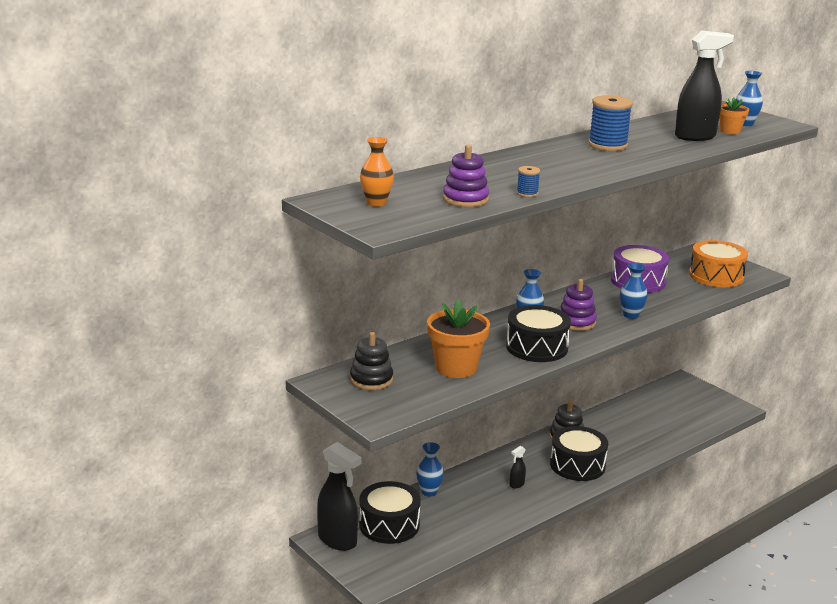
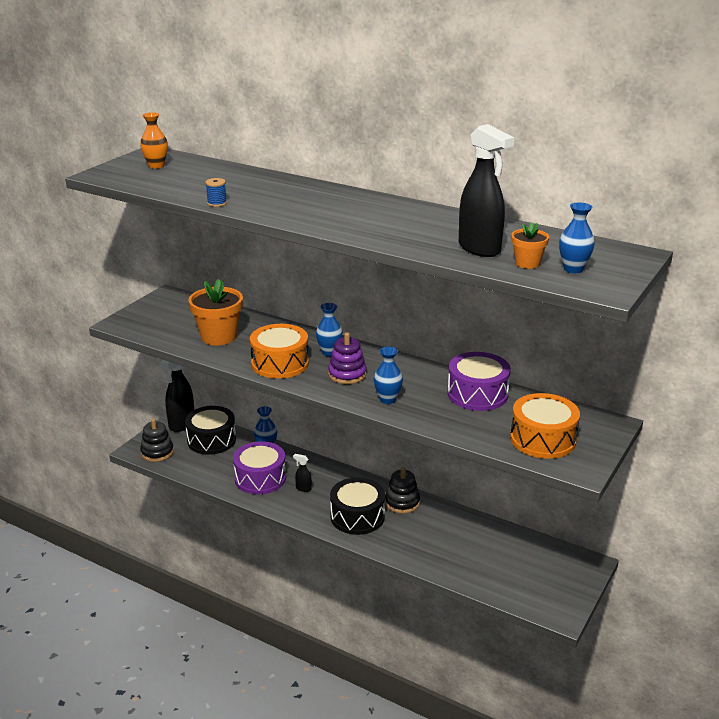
camera: 70 degrees right, 5 degrees up
black stacking toy [350,332,393,390] -> black stacking toy moved to [140,419,174,462]
purple stacking toy [443,145,489,207] -> none
black drum [506,305,571,362] -> orange drum [250,324,309,379]
blue spool [588,95,633,151] -> none
none -> purple drum [233,441,286,494]

